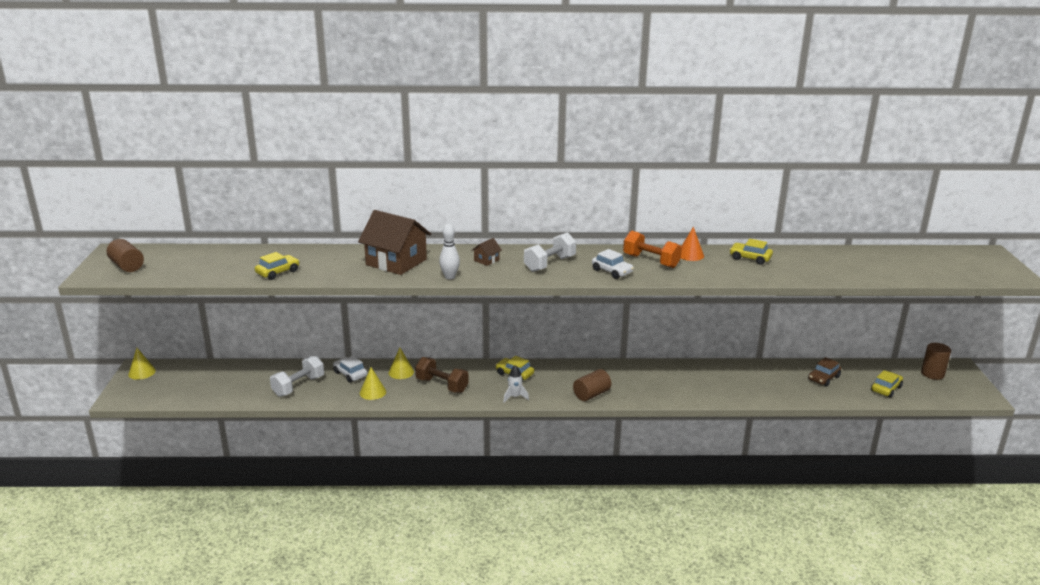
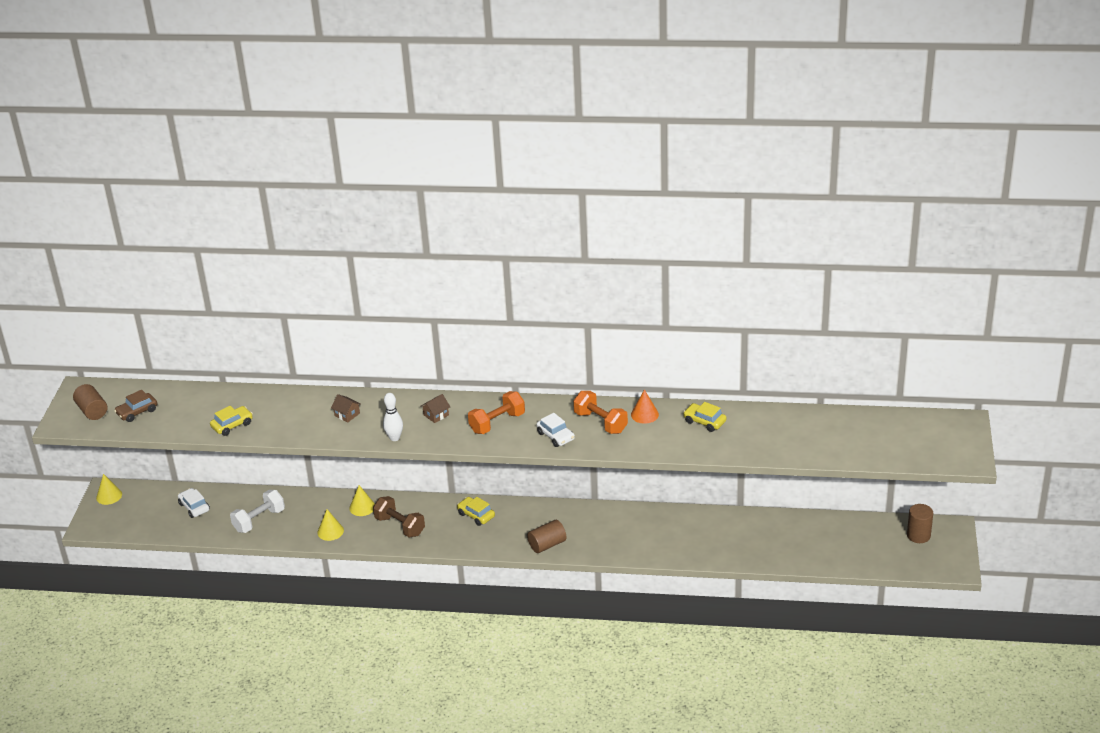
camera: 10 degrees right, 10 degrees up
white car [333,356,367,383] -> white car moved to [178,488,210,518]
brown house [358,210,431,275] -> brown house [331,394,361,423], size x0.42
white rocket [503,365,529,402] -> none
white dumbbell [524,232,576,272] -> orange dumbbell [468,391,525,434]
brown car [808,357,841,387] -> brown car moved to [114,390,157,422]
yellow car [871,370,903,398] -> none

